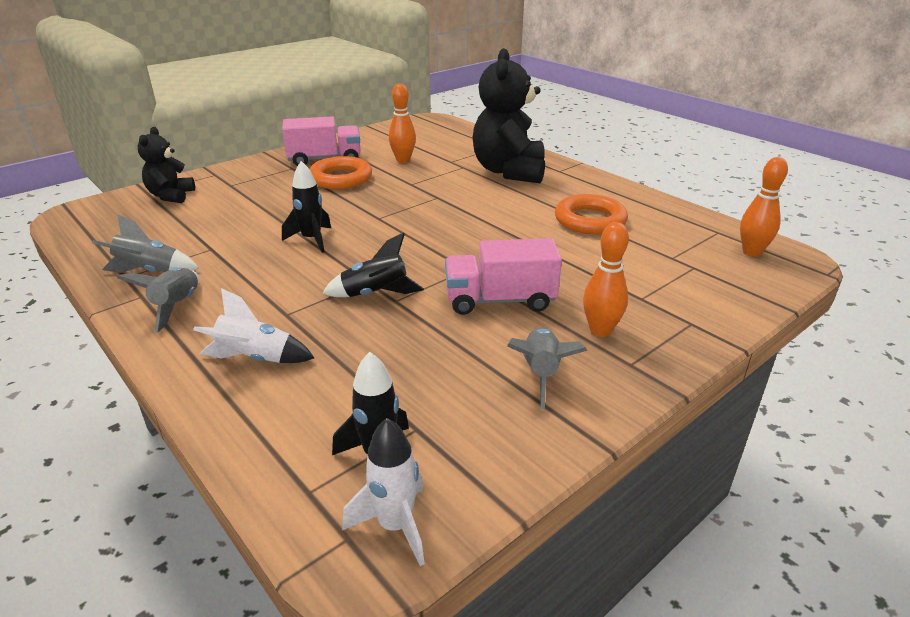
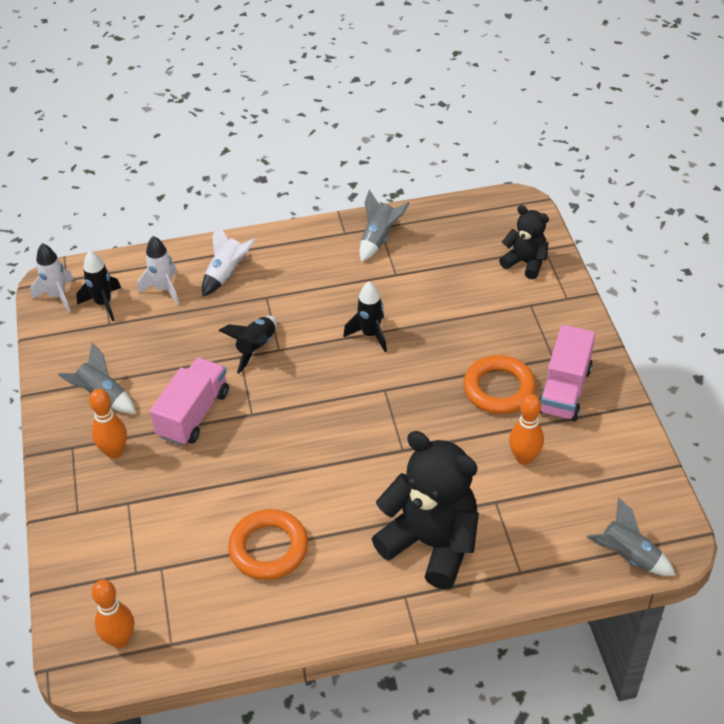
camera: 120 degrees right, 15 degrees up
grey rocket [117,267,199,333] -> grey rocket moved to [587,497,676,576]
none -> white rocket [137,236,179,305]

